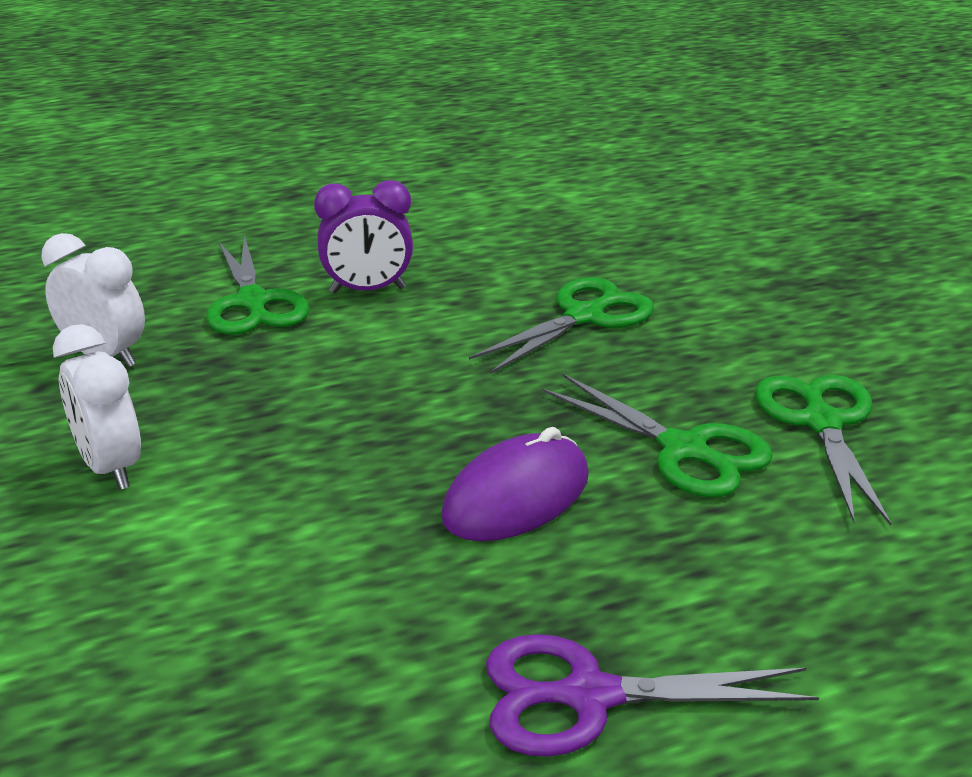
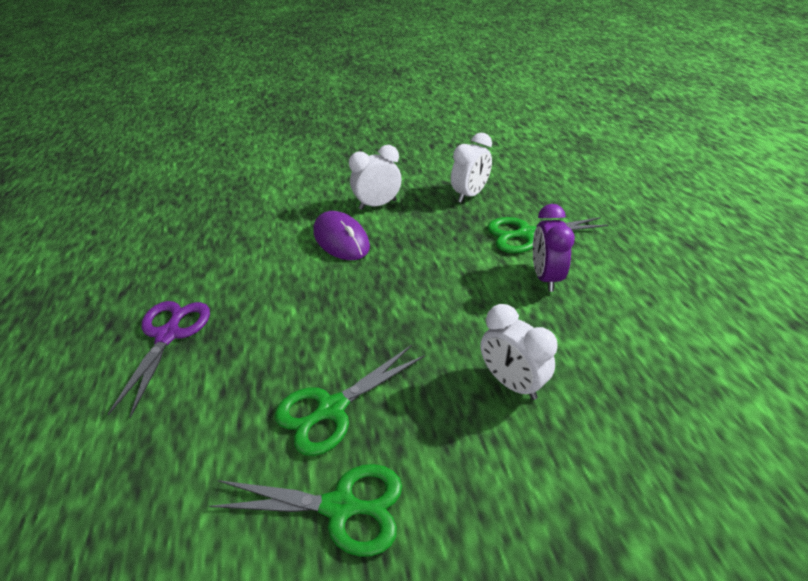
camera: 100 degrees right, 10 degrees up
purple mouse [441,427,589,541] -> purple mouse moved to [313,211,370,260]
green scissors [469,277,654,373] -> white clock [480,304,558,400]

